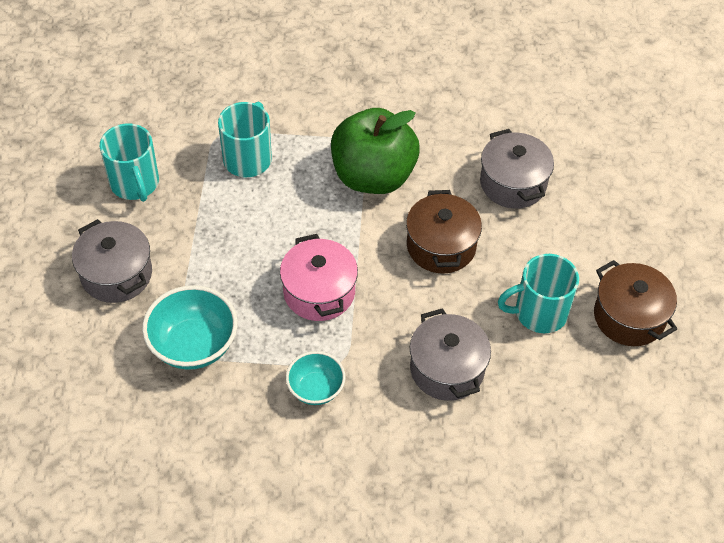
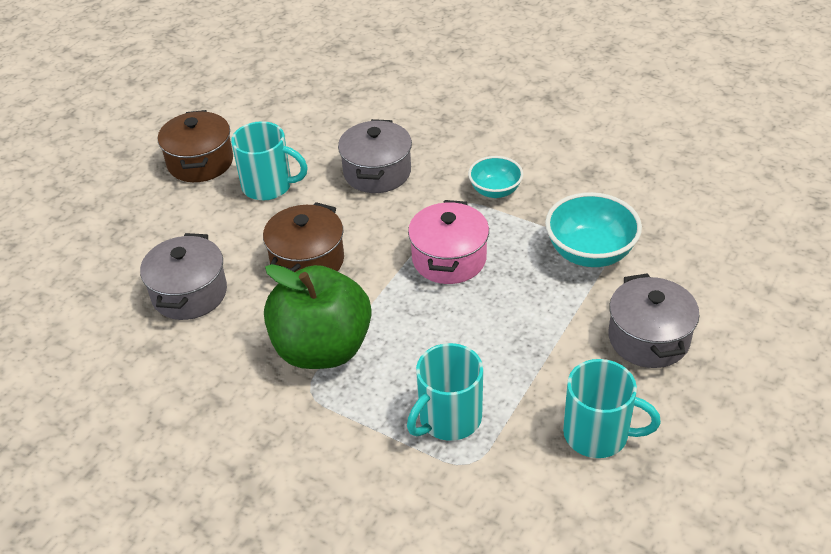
camera: 150 degrees left, 10 degrees down
turquoise mug [100,123,159,202] -> turquoise mug turned 105 degrees clockwise [563,359,661,458]

